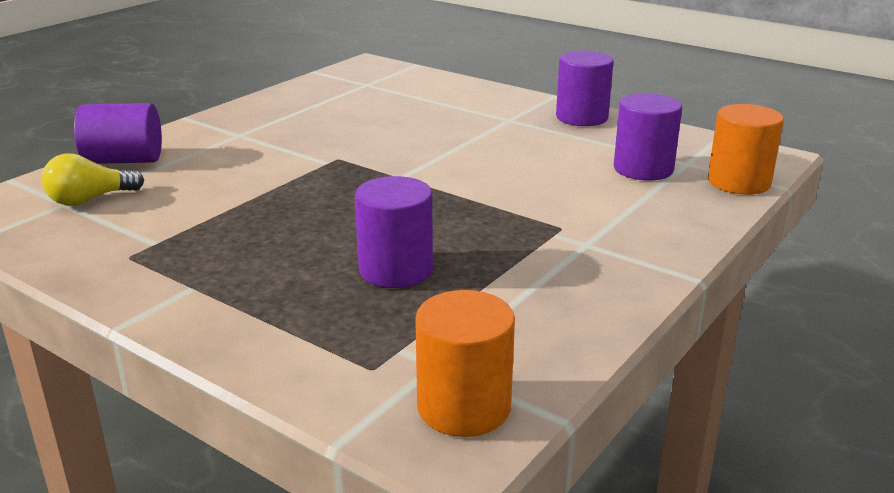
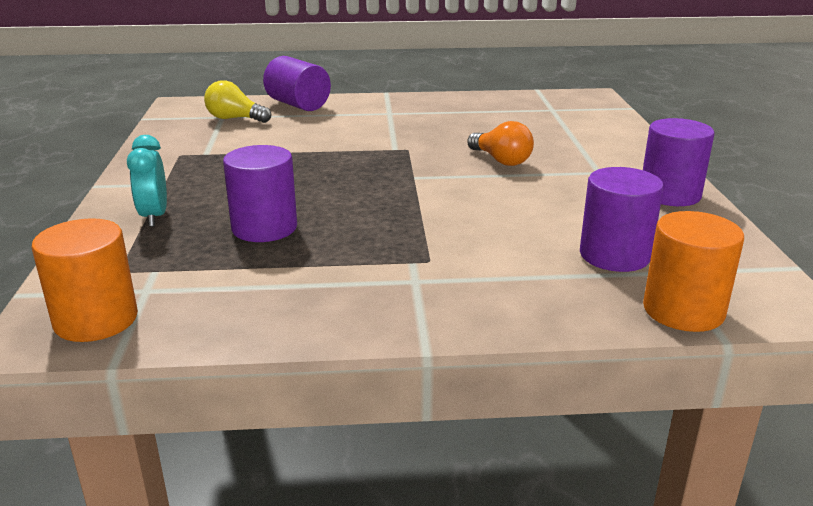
camera: 50 degrees right, 0 degrees up
none -> turquoise clock [127,135,167,227]
none -> orange light bulb [467,121,534,166]

